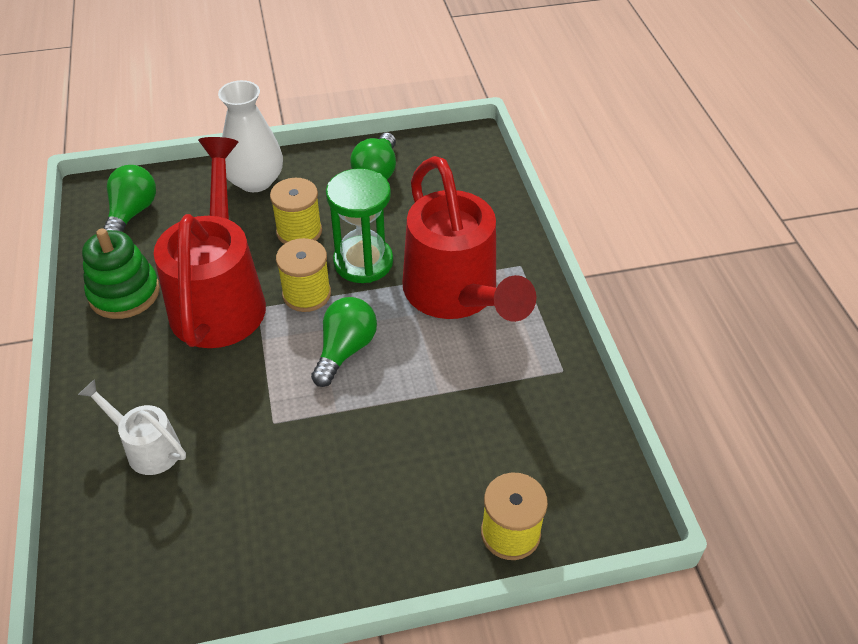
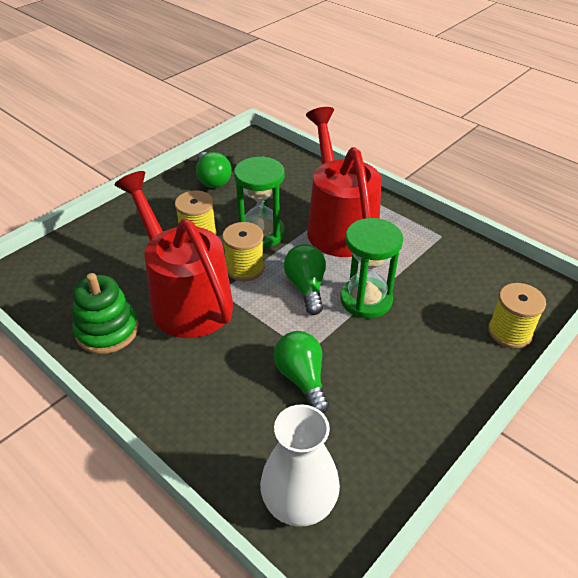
camera: 35 degrees left, 5 degrees down
white watering can [78,379,186,475] -> none
green light bulb [103,165,156,232] -> green light bulb moved to [274,331,329,414]
white vase [218,80,283,192] -> white vase moved to [260,404,340,527]
red watering can [402,156,537,322] -> red watering can turned 135 degrees counterclockwise [306,107,382,257]
none -> green hourglass [340,218,403,318]

